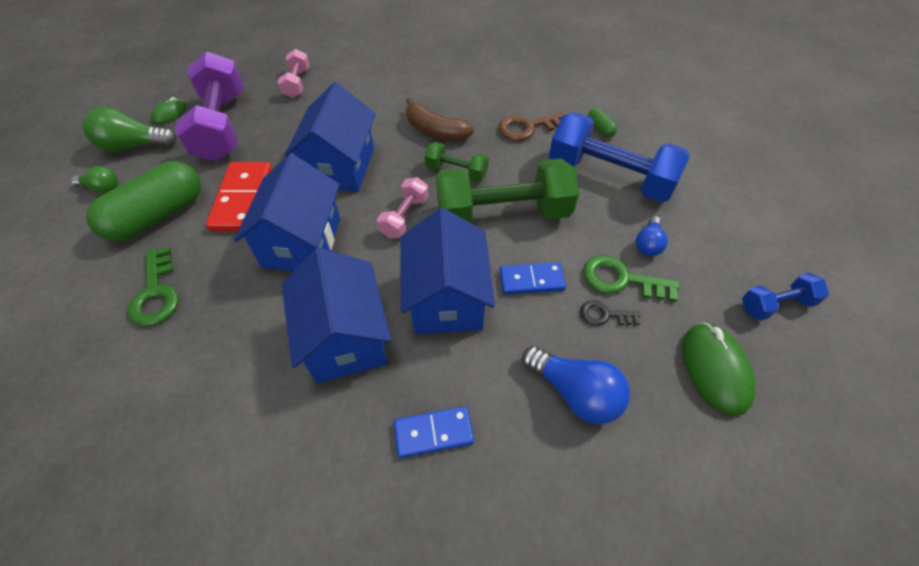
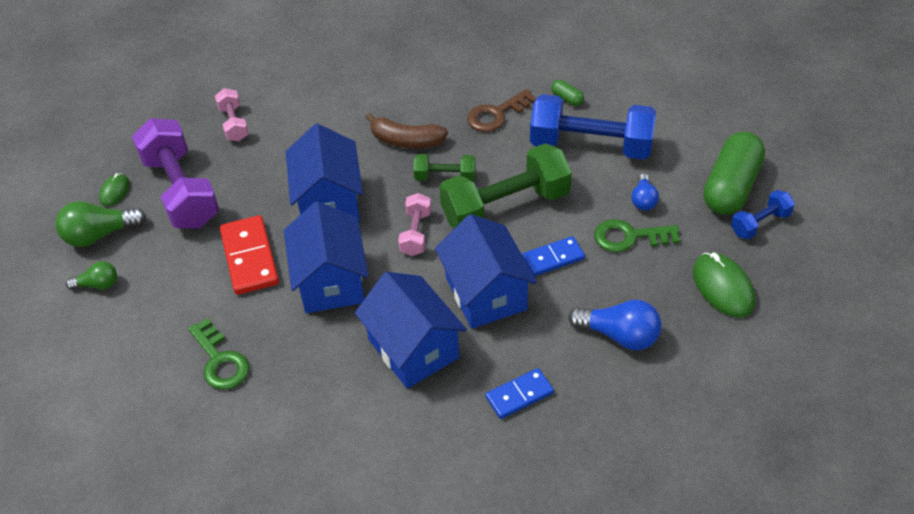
camera: 15 degrees left, 5 degrees down
green capsule [86,161,201,242] -> green capsule moved to [703,132,765,215]
black key [580,300,640,326] -> none

